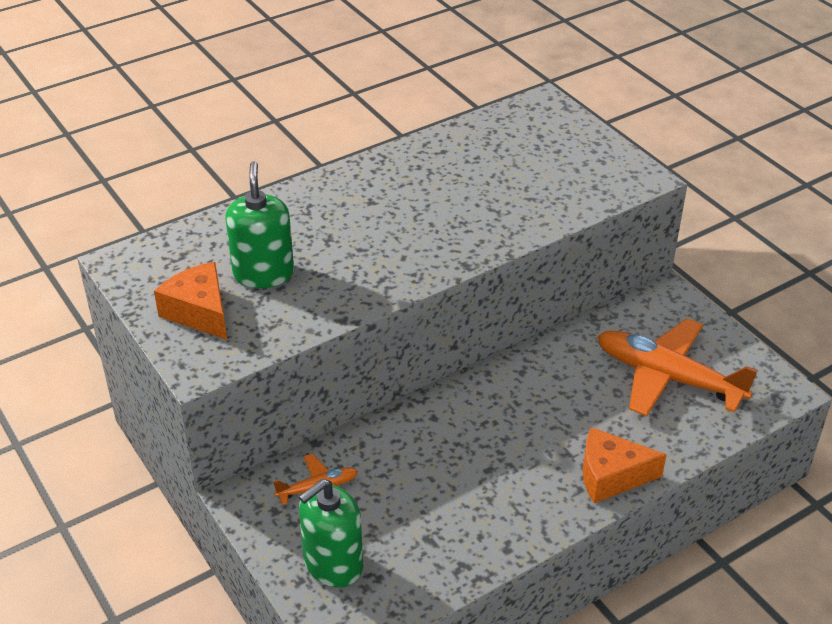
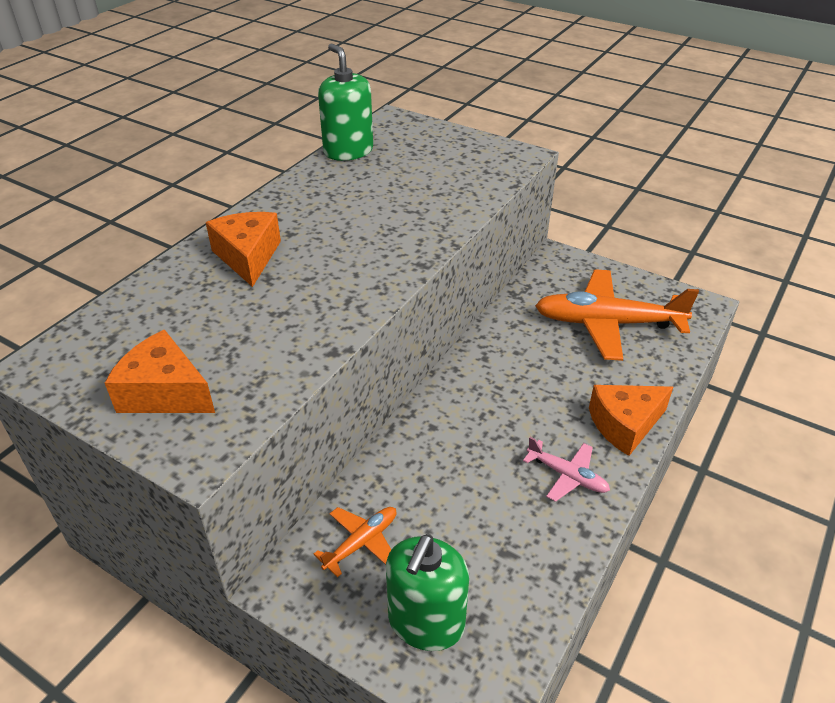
camera: 25 degrees left, 0 degrees up
green soap dispenser [225,161,294,288] -> green soap dispenser moved to [318,44,373,161]
none -> orange cheese [206,212,281,287]
none -> pink plane [523,437,610,502]

